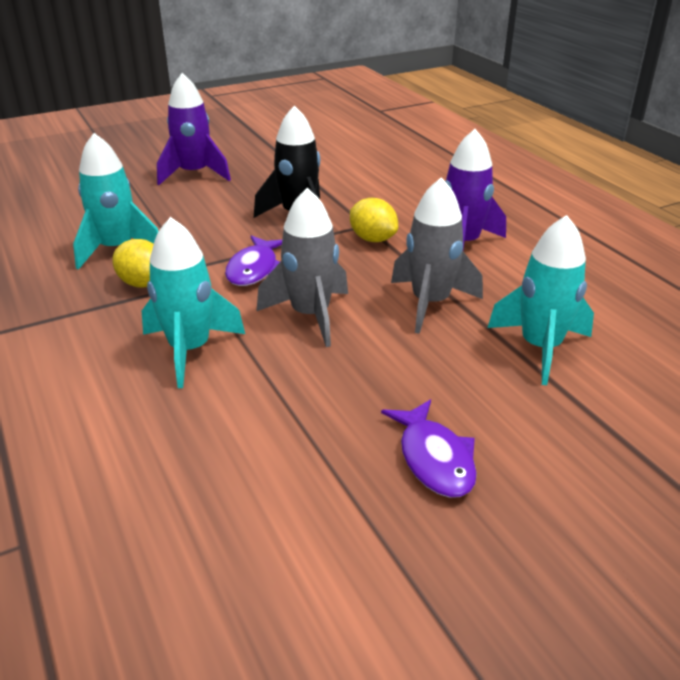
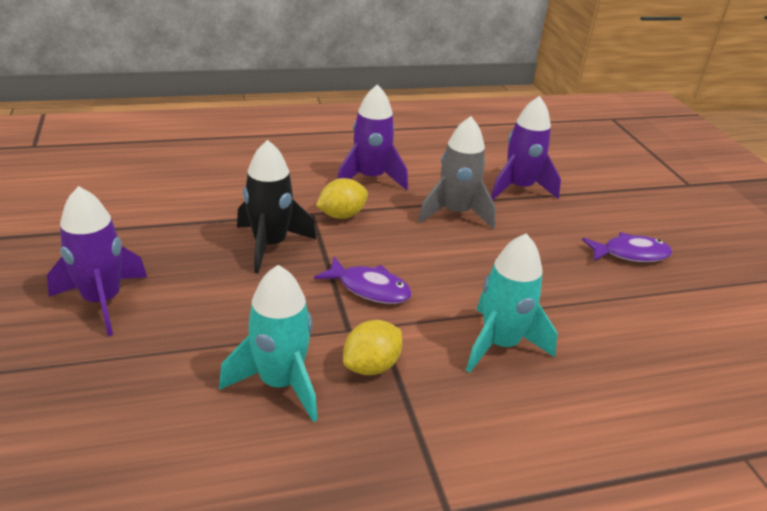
camera: 80 degrees left, 0 degrees up
grey rocket [257,188,348,347] -> none
turquoise rocket [487,215,594,385] -> purple rocket [491,96,561,200]

